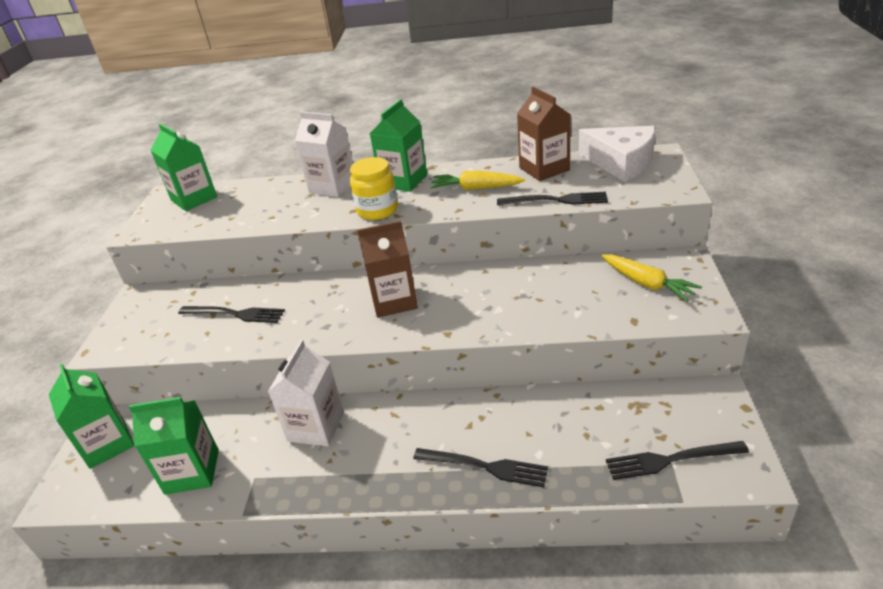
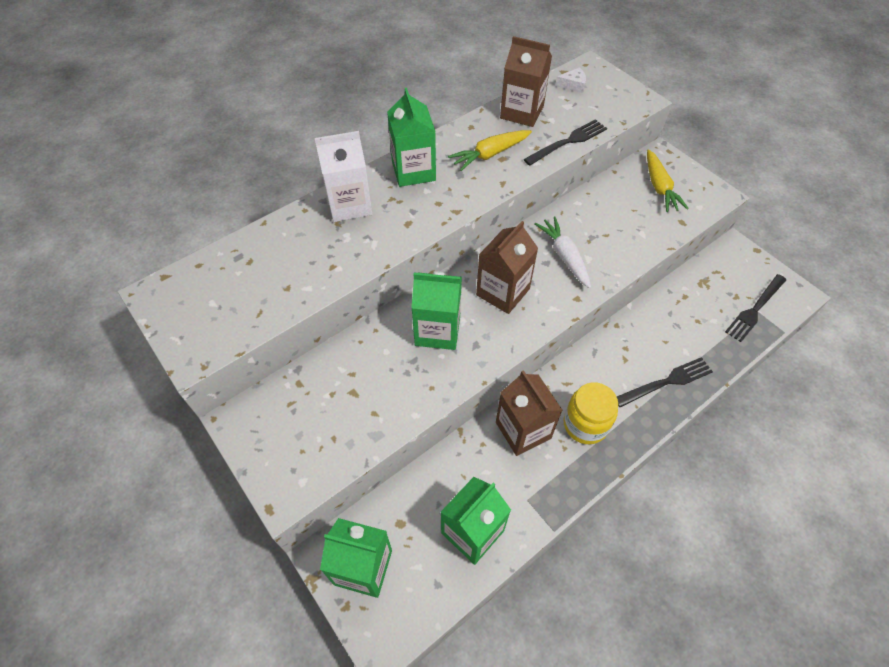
camera: 45 degrees left, 20 degrees up
green carton [150,123,217,211] -> green carton moved to [411,272,462,350]
black fork [178,306,285,323] -> none
white carton [268,340,344,446] -> brown carton [496,370,562,456]
yellow jar [350,157,398,220] -> yellow jar moved to [563,382,618,444]
white cheese [579,126,655,182] -> white cheese [556,67,586,93], size x0.42
yellow carrot [602,254,702,302] -> yellow carrot turned 75 degrees clockwise [647,149,689,212]
none -> white carrot [534,216,591,289]

